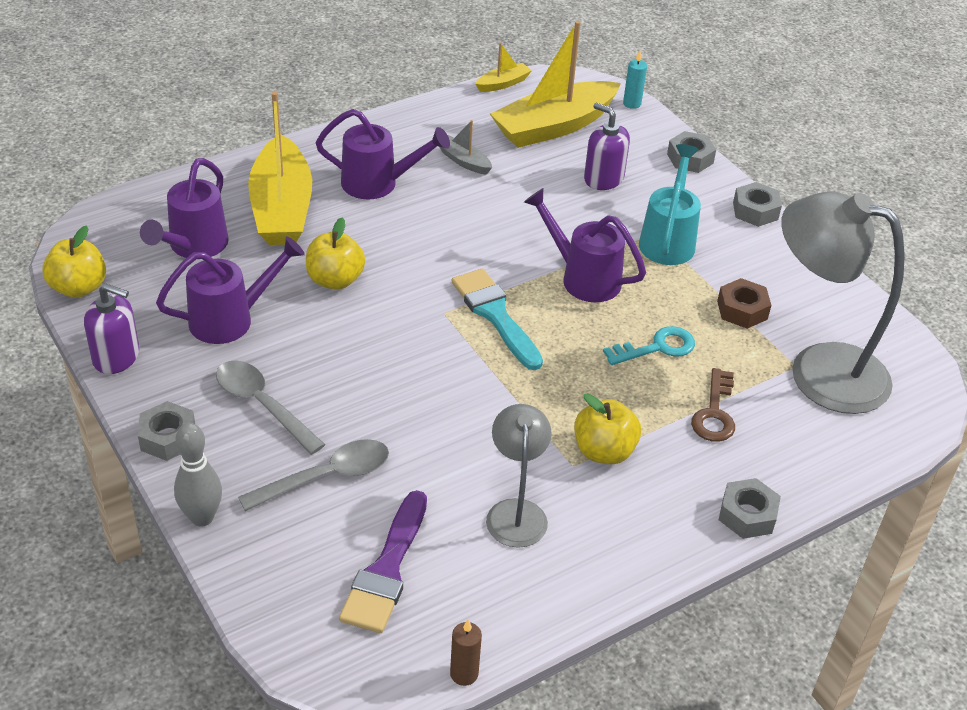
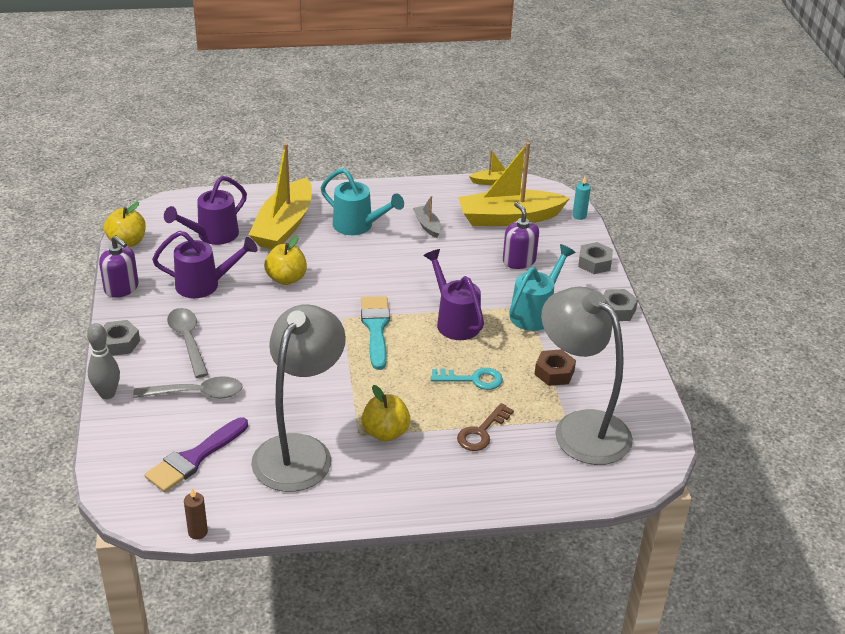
camera: 25 degrees right, 5 degrees down
purple watering can [316,109,450,199] -> turquoise watering can [321,168,404,235]
grey lamp [486,404,552,548] -> grey lamp [251,304,346,492], size x1.81
grey nut [719,478,781,539] -> none

